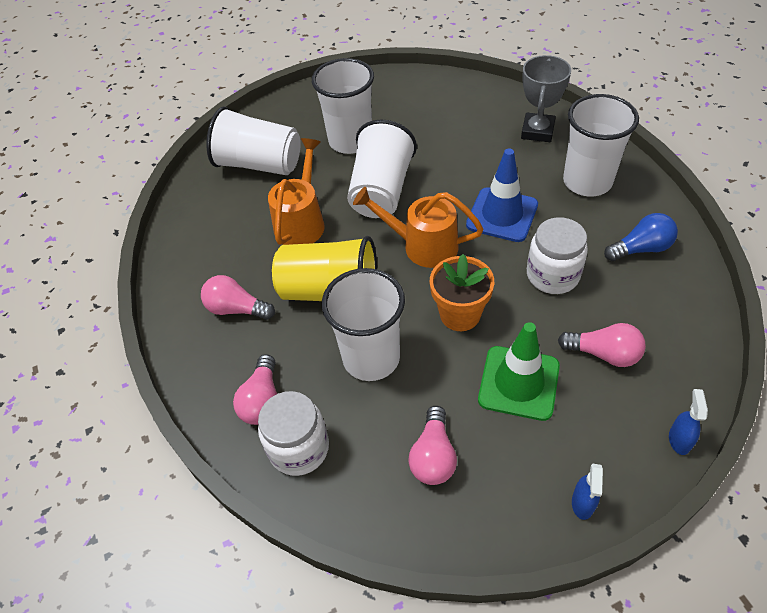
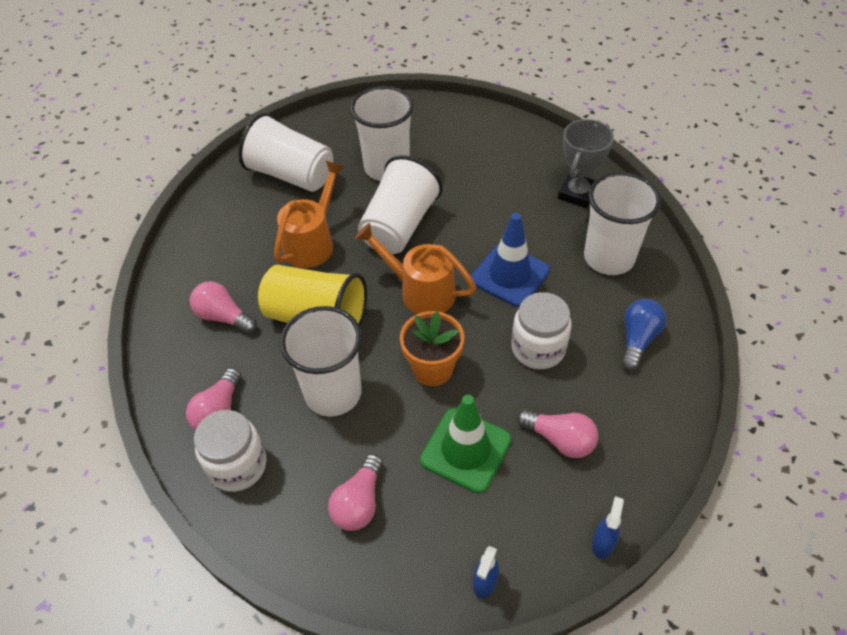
camera: 10 degrees right, 0 degrees up
blue light bulb [604,213,678,261] -> blue light bulb turned 60 degrees counterclockwise [621,299,666,371]

